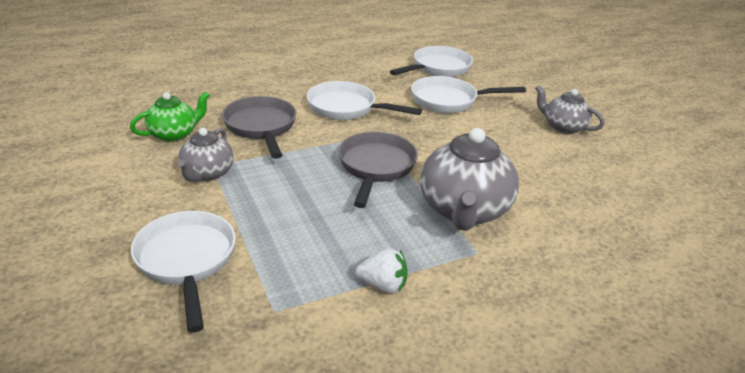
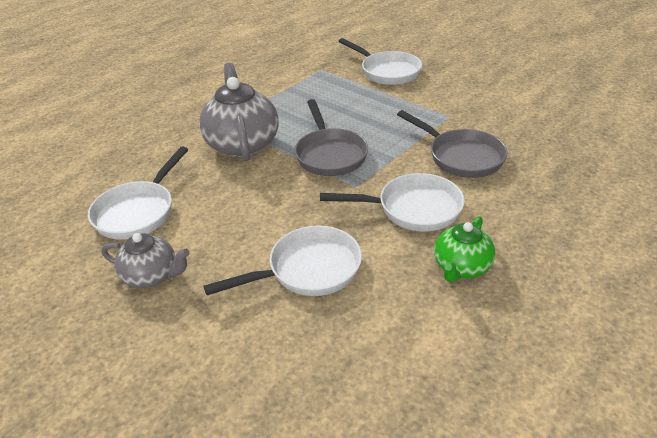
camera: 160 degrees right, 5 degrees up
green teapot [130,91,210,142] -> green teapot moved to [434,216,495,282]
grey teapot [178,128,234,182] -> none
white strawberry [356,248,408,293] -> none
white pan [390,46,473,77] -> white pan moved to [88,146,188,240]

